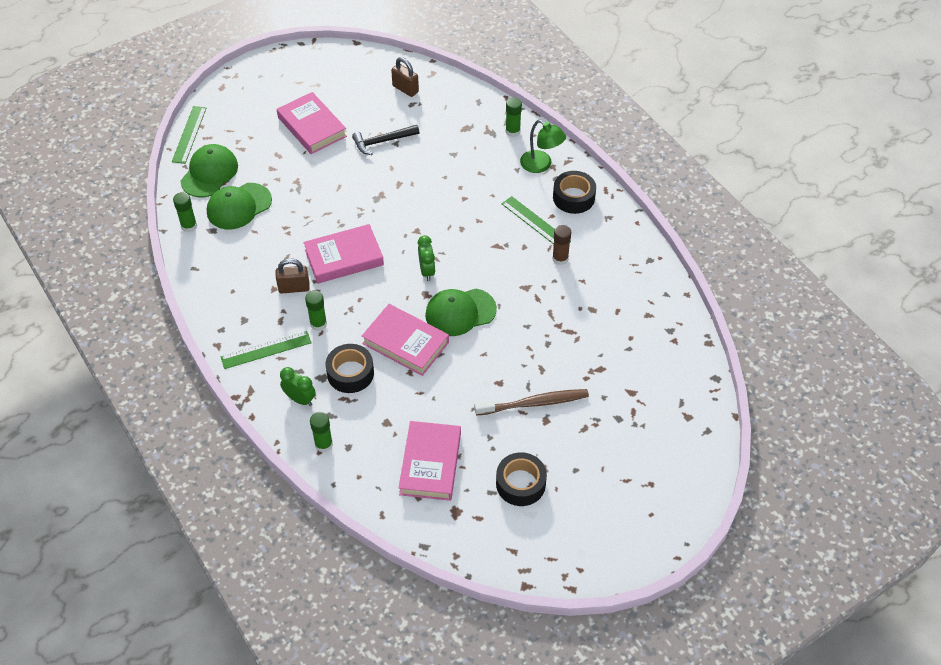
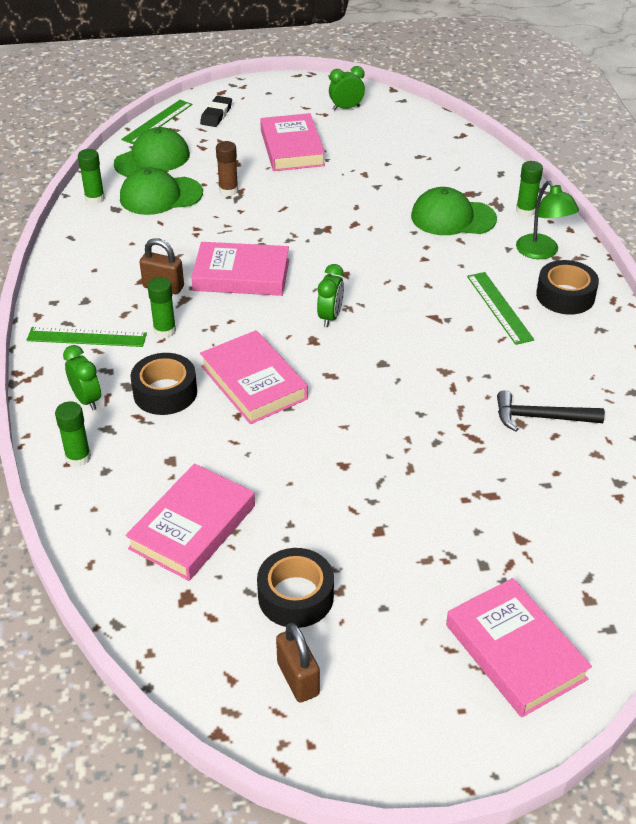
camera: 25 degrees right, 10 degrees down
black hammer [352,125,420,155] -> black hammer moved to [497,390,605,431]
brown padlock [391,57,419,97] -> brown padlock moved to [276,623,320,702]
green cap [425,289,497,336] -> green cap moved to [411,187,497,235]
brown toothbrush [474,389,589,416] -> none
brown glue stick [552,225,571,265] -> brown glue stick moved to [216,141,238,196]
none -> black eraser [200,96,232,127]
none -> green clock [329,66,365,110]
none -> pink book [446,578,592,717]

